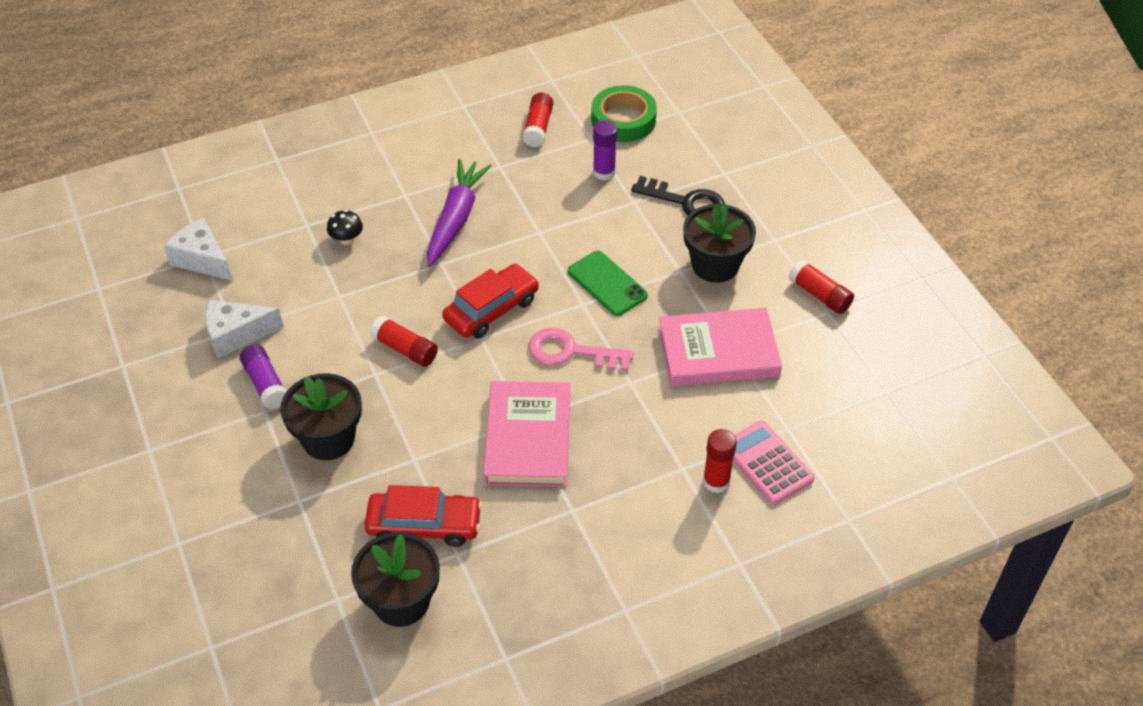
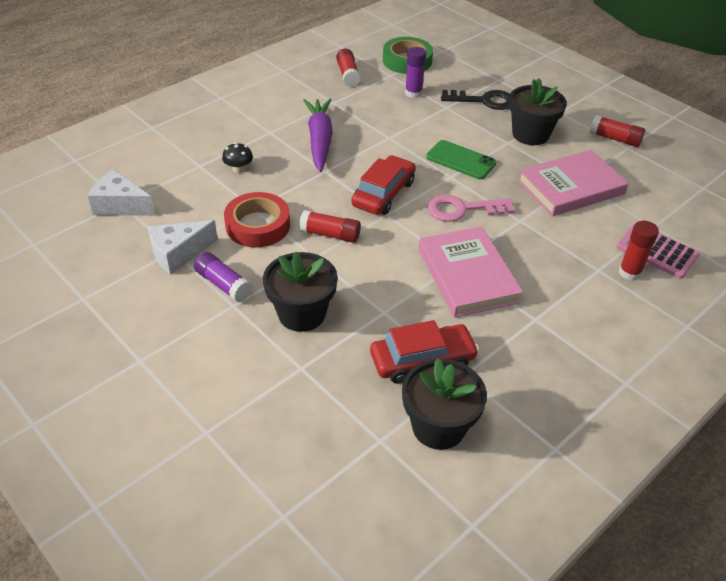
camera: 20 degrees left, 5 degrees down
none -> red tape [224,192,290,248]

